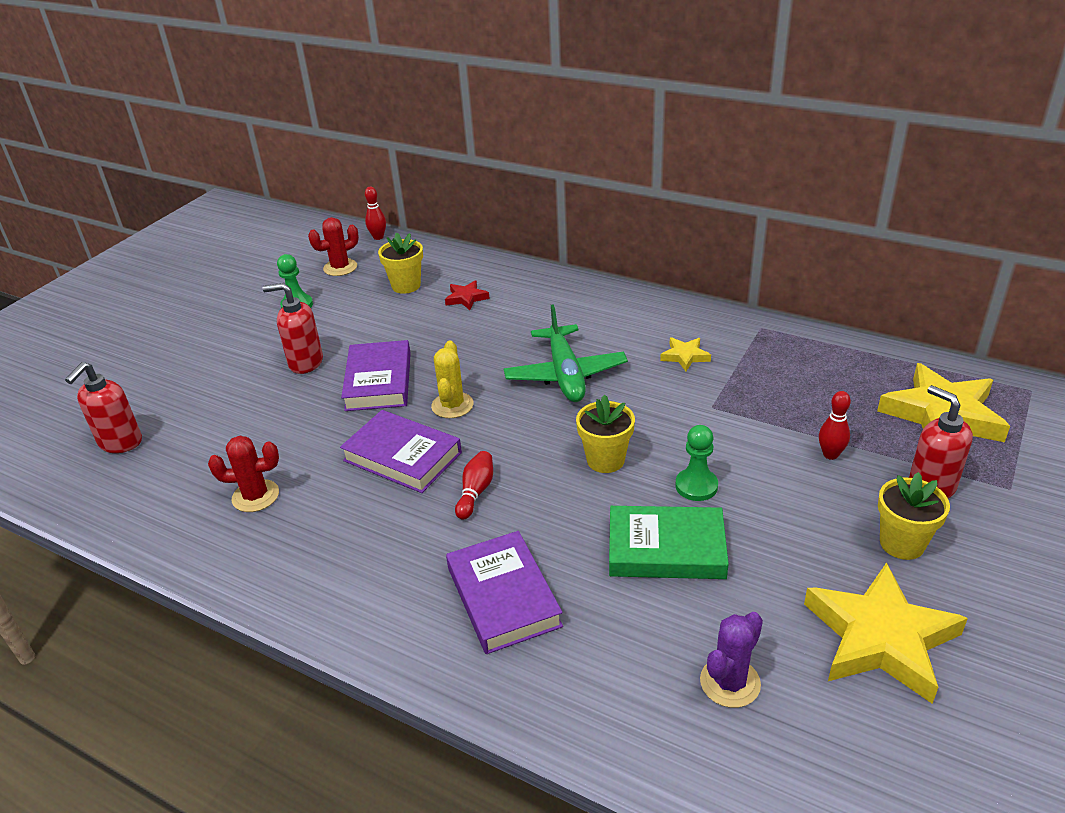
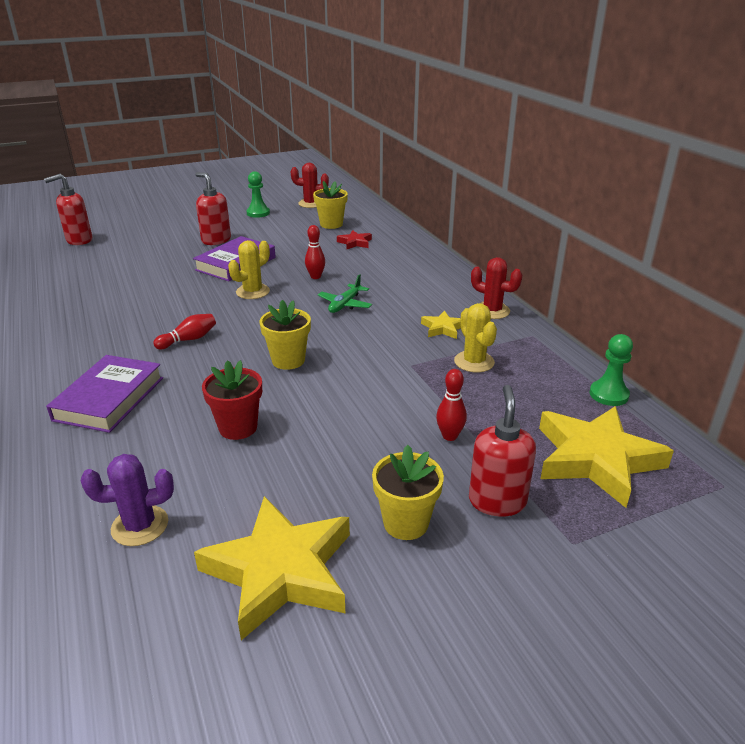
camera: 35 degrees right, 5 degrees down
red cactus [208,436,279,512] -> red cactus moved to [471,257,522,319]
purple book [340,410,462,493] -> none
red bowling pin [365,187,386,240] -> red bowling pin moved to [305,225,325,279]
green plane [504,304,628,402] -> green plane [318,274,372,313], size x0.56
green book [609,506,729,579] -> red flower pot [202,360,262,440]
green pawn [675,425,718,501] -> green pawn moved to [590,334,633,406]
none -> yellow cactus [454,303,497,373]

